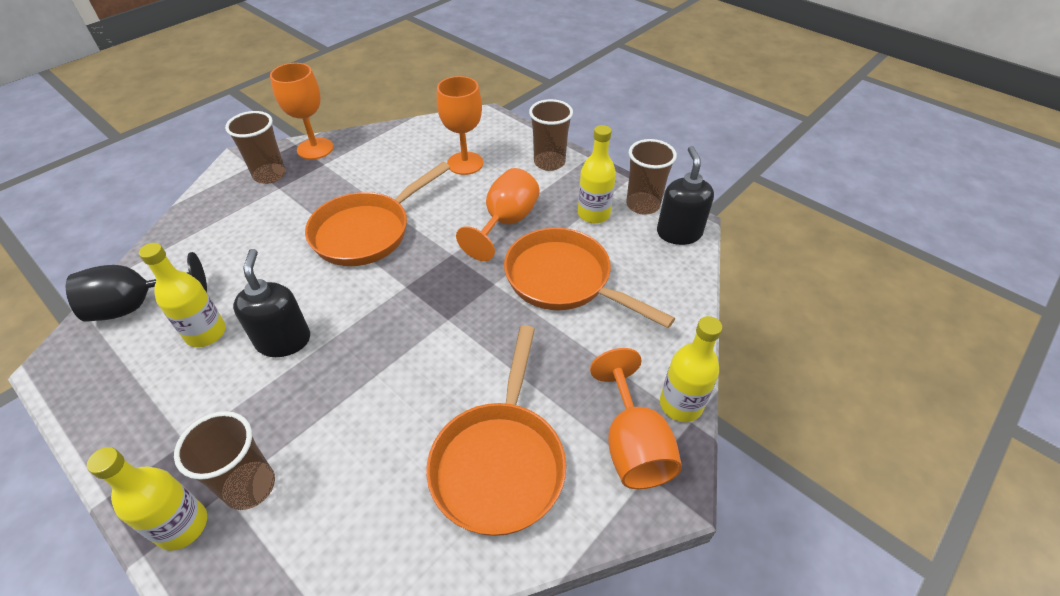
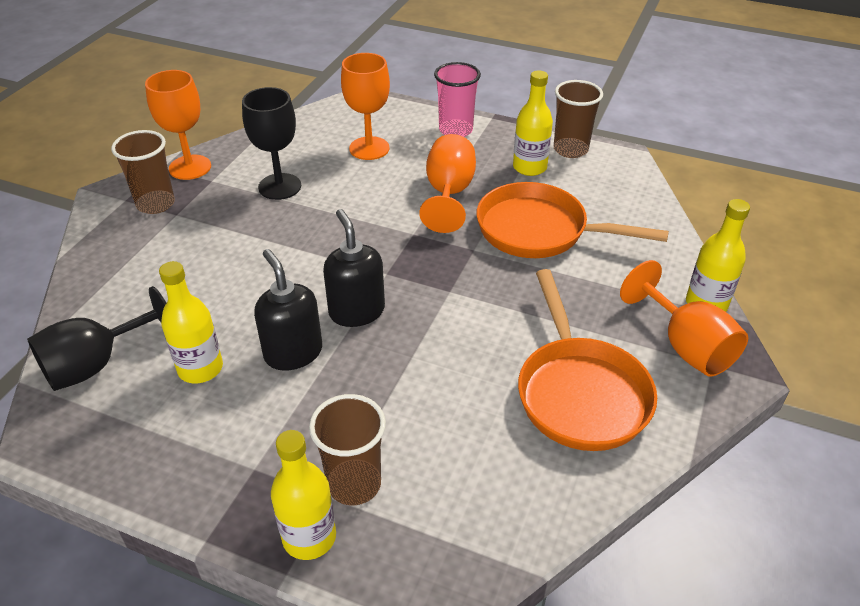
camera: 20 degrees left, 5 degrees down
orange pan [305,162,450,266] -> none
brown cup [529,99,573,171] -> pink cup [434,62,481,137]
black soap dispenser [657,146,714,245] -> black soap dispenser moved to [323,209,385,327]
none -> black goblet [242,87,301,200]

